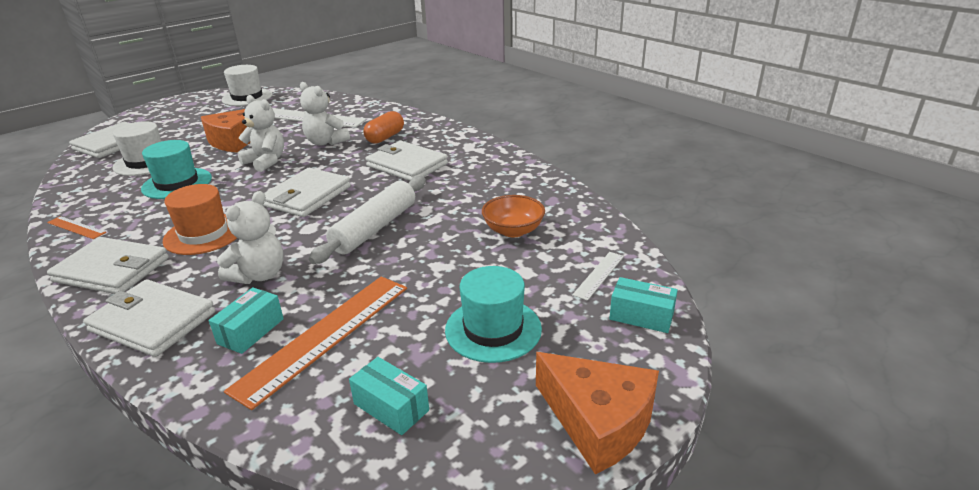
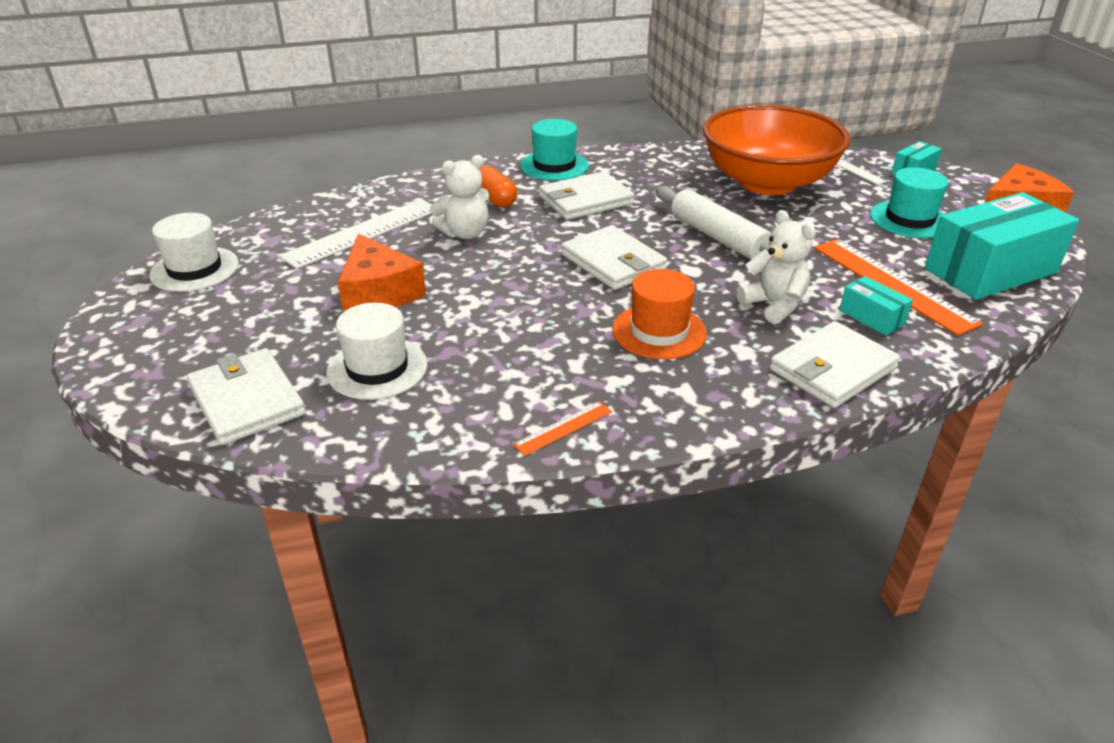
camera: 65 degrees left, 5 degrees up
white wallet [47,237,169,294] -> none
turquoise hat [141,140,212,199] -> turquoise hat moved to [520,119,589,181]
white teddy bear [237,95,284,172] -> none
turquoise box [349,357,429,435] -> turquoise box [925,192,1079,300], size x2.20
orange bowl [482,195,545,237] -> orange bowl [703,105,850,195], size x2.40

